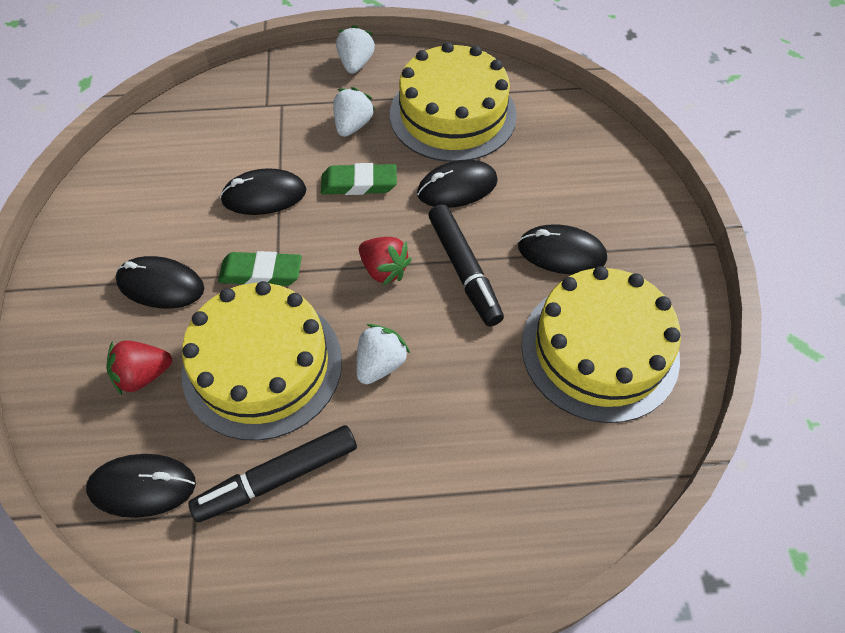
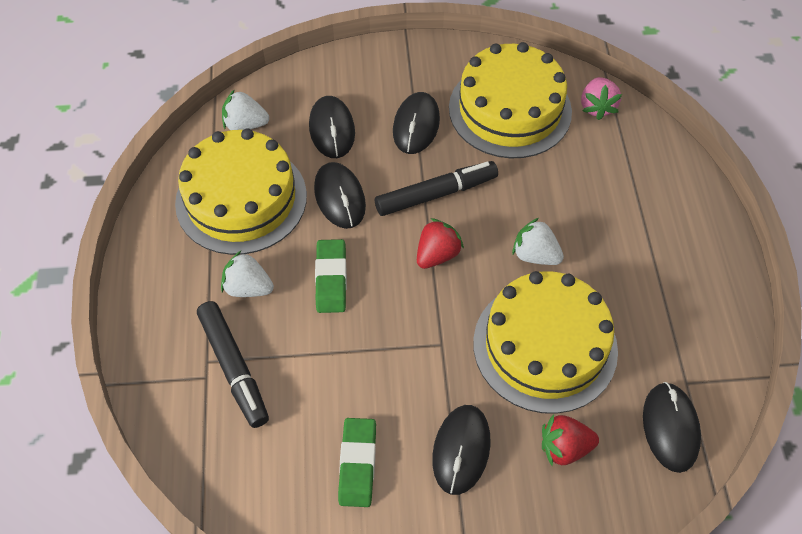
camera: 90 degrees left, 0 degrees up
red strawberry [106,340,172,395] -> red strawberry turned 105 degrees clockwise [542,414,599,466]
black marker [188,425,357,522] -> black marker moved to [197,301,269,428]
green eraser [218,251,302,286] -> green eraser moved to [338,418,376,507]
black mouse [220,168,306,215] -> black mouse moved to [309,96,355,158]
white strawberry [336,25,375,74] -> white strawberry moved to [222,89,269,130]
none -> pink strawberry [581,77,622,120]

